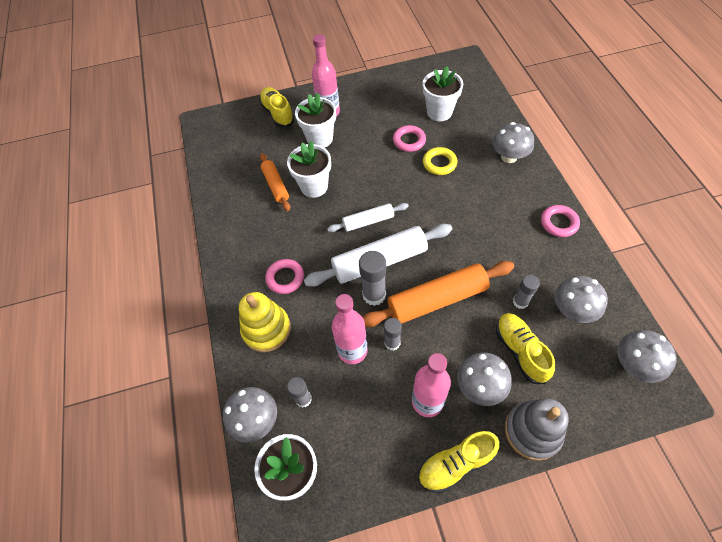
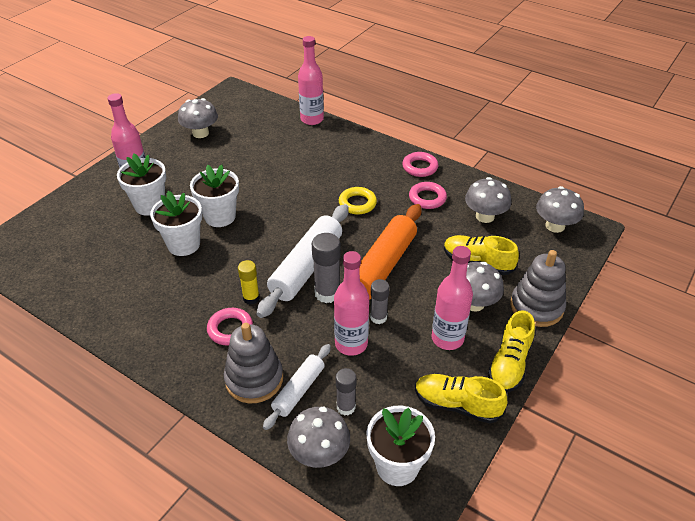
camera: 45 degrees left, 15 degrees down
yellow stacking toy [239,292,291,352] -> grey stacking toy [224,323,283,403]
yellow shoe [259,87,295,128] -> yellow shoe moved to [415,374,507,423]
orange rolling pin [260,153,290,211] -> none
white rolling pin [327,203,409,232] -> white rolling pin moved to [263,344,331,430]
pink ring [393,125,426,152] -> pink ring moved to [409,182,447,209]
white flower pot [423,66,463,121] -> white flower pot moved to [190,165,239,227]
yellow ring [423,147,457,175] -> yellow ring moved to [339,187,377,215]
grey mushroom [492,122,534,163] -> grey mushroom moved to [178,98,218,138]
grey glue stick [513,275,540,309] -> none
none -> yellow glue stick [238,260,260,305]
none -> pink bottle [298,36,324,125]

